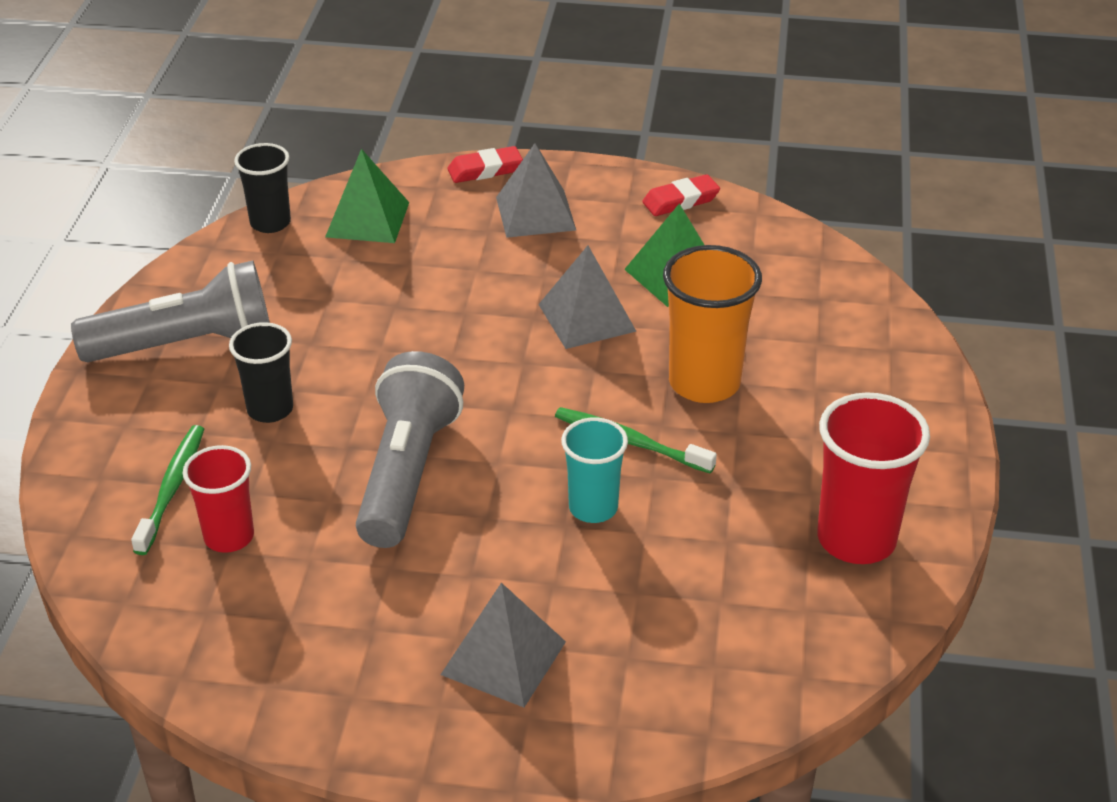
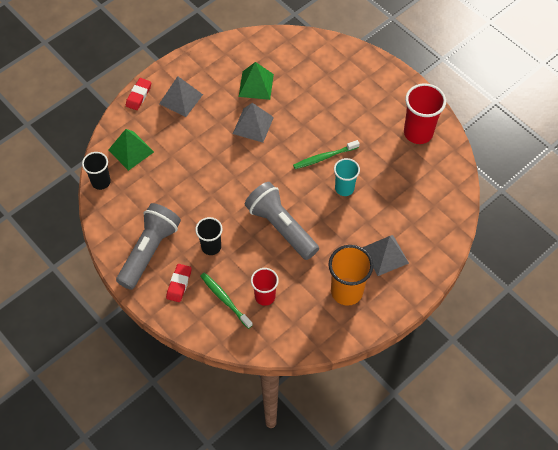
camera: 50 degrees left, 20 degrees up
red eraser [642,174,720,216] -> red eraser moved to [166,264,192,302]
orange cup [663,245,762,403] -> orange cup moved to [329,245,373,306]

